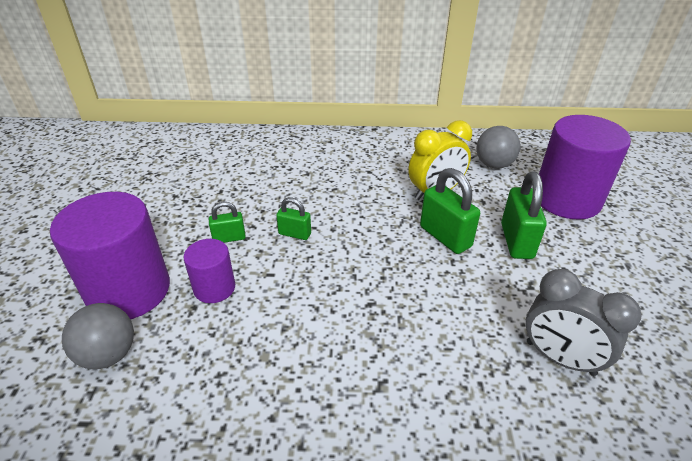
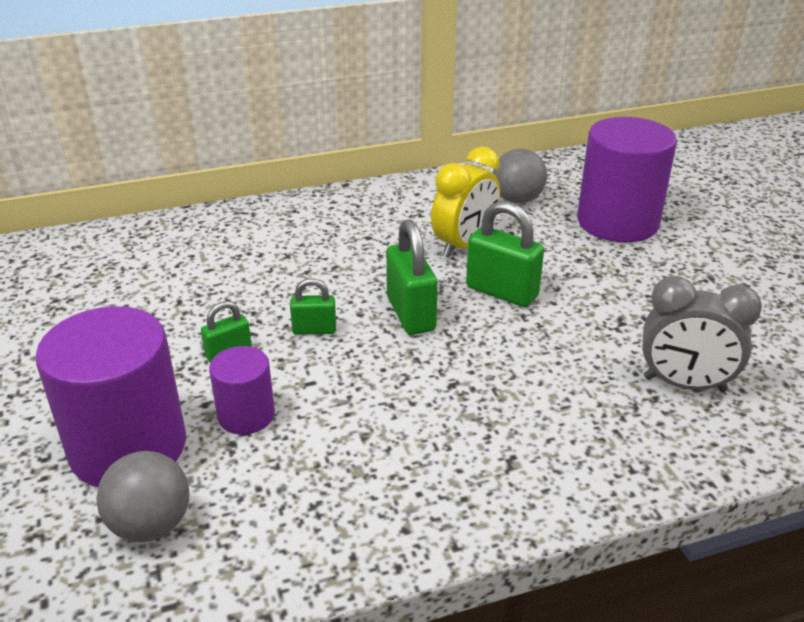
camera: 20 degrees left, 5 degrees down
green padlock [501,171,547,259] -> green padlock moved to [386,219,438,335]

